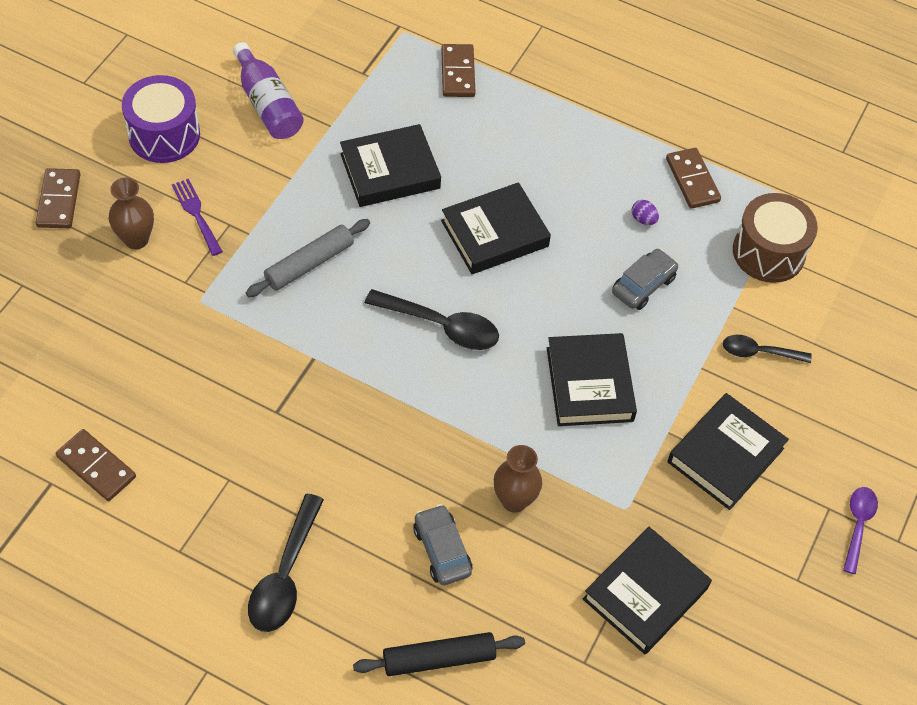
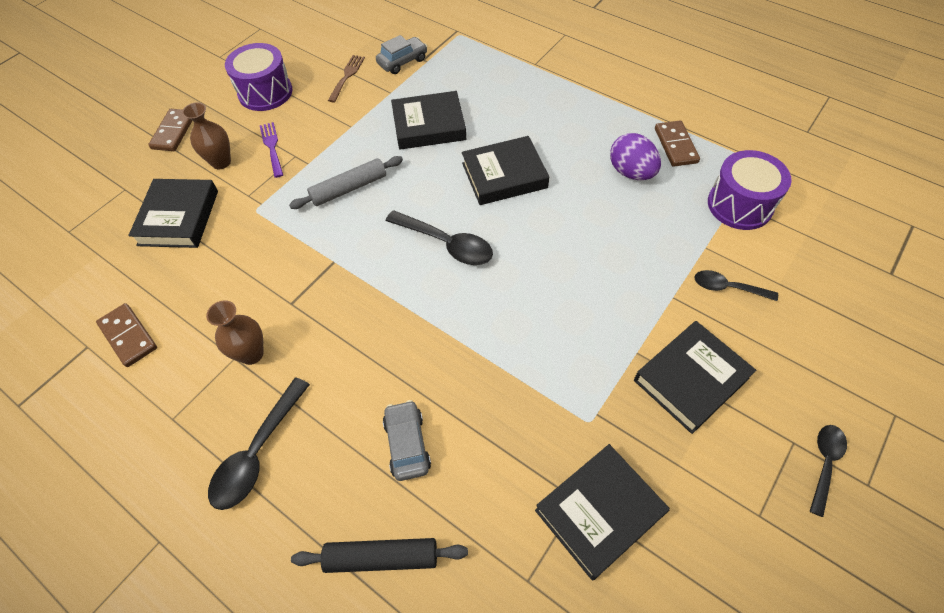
camera: 15 degrees right, 0 degrees up
purple bottle [233,42,304,139] -> brown fork [328,55,365,103]
brown domino [441,44,475,97] -> none
brown vase [494,445,542,512] -> brown vase moved to [206,300,264,365]
black book [547,333,637,426] -> black book moved to [128,179,218,248]
grey car [612,249,679,310] -> grey car moved to [376,35,427,74]
purple egg [632,200,659,225] -> purple egg [610,133,661,180], size x2.15
brown drum [733,193,818,283] -> purple drum [708,150,792,230]
purple spoon [843,487,878,574] -> black spoon [810,425,847,517]

